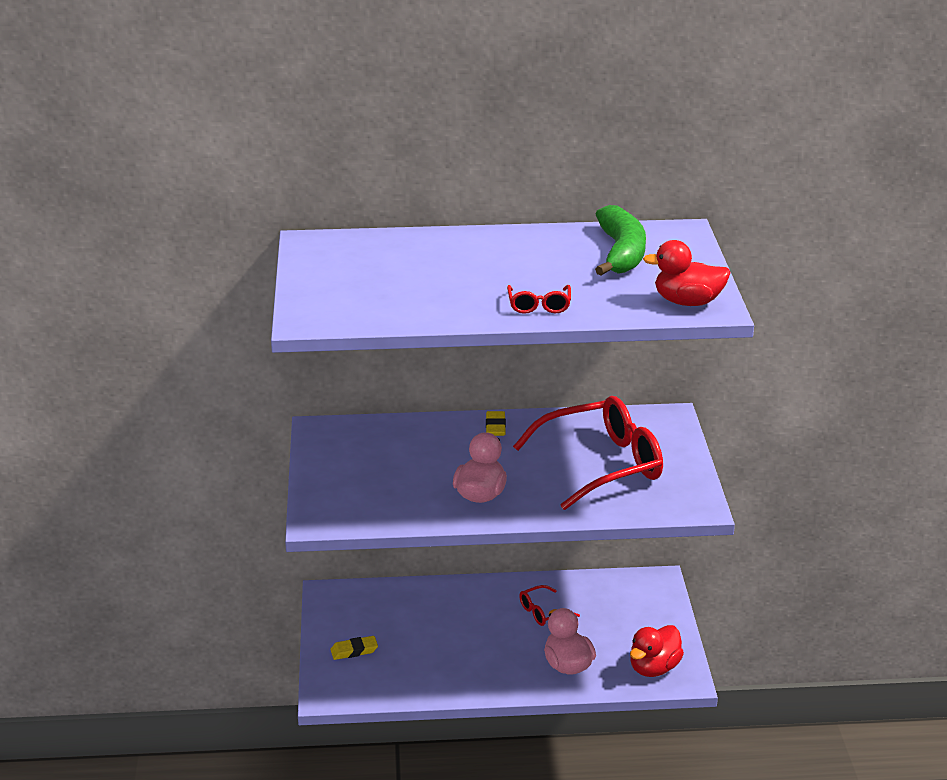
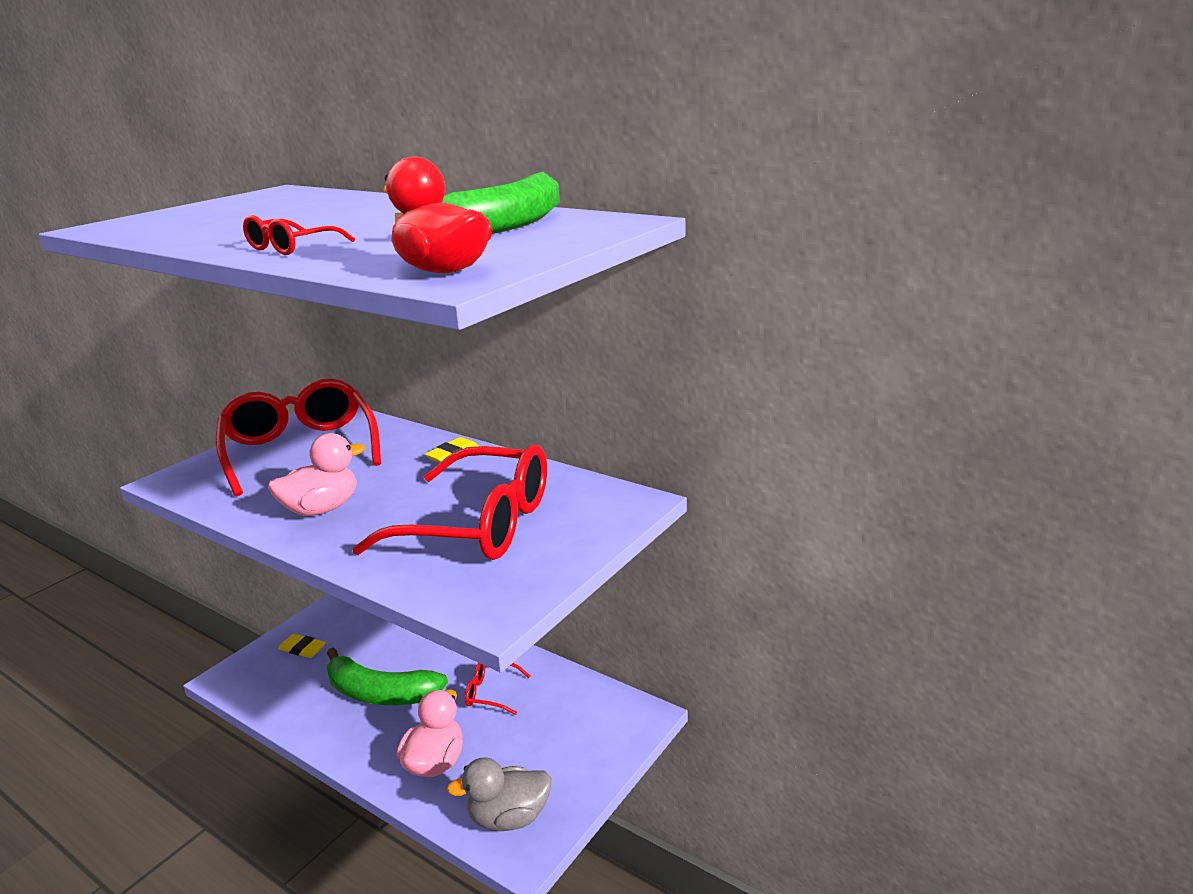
camera: 40 degrees right, 5 degrees down
red duck [630,625,684,677] -> grey duck [447,757,552,831]
none -> red glasses [216,379,381,496]
none -> green banana [326,648,448,705]

